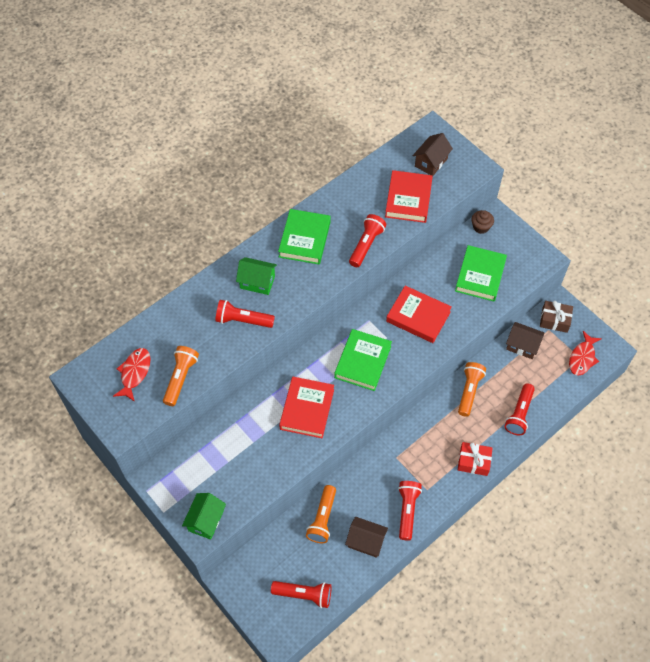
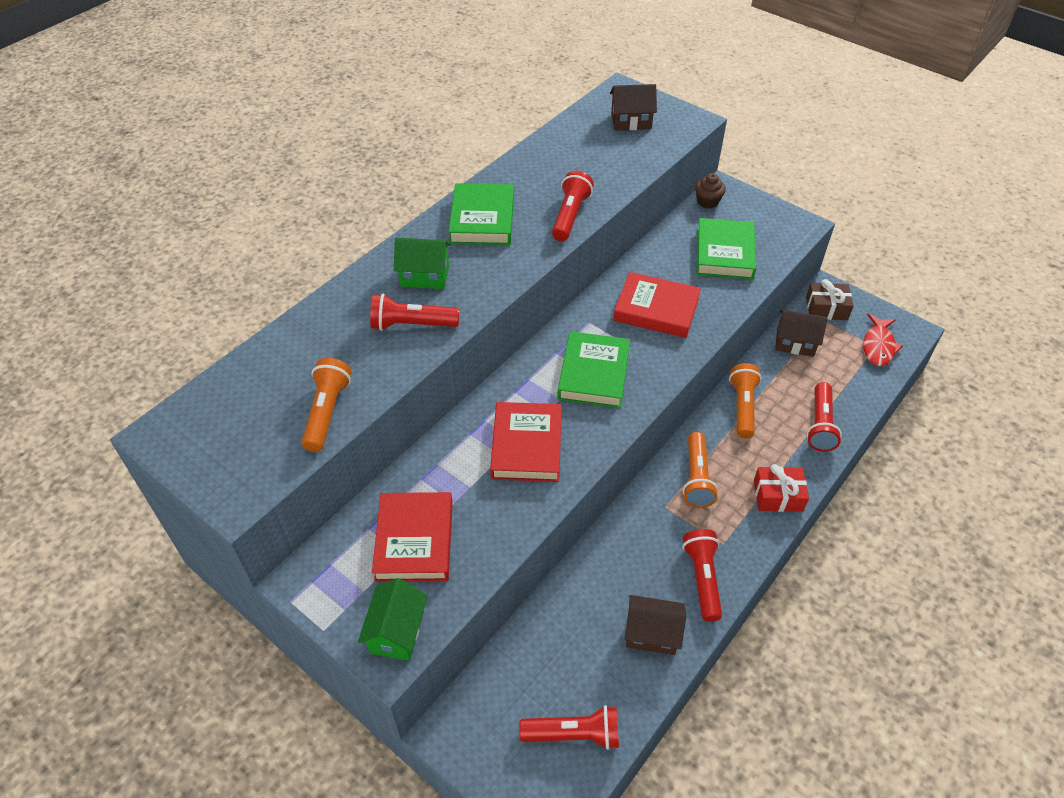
camera: 10 degrees left, 10 degrees down
red fish [113,348,151,402] -> none
orange flashlight [306,485,336,543] -> orange flashlight moved to [683,432,718,508]
red book [385,170,433,223] -> red book moved to [372,492,453,582]
brown house [413,133,453,176] -> brown house turned 60 degrees clockwise [610,84,657,130]

